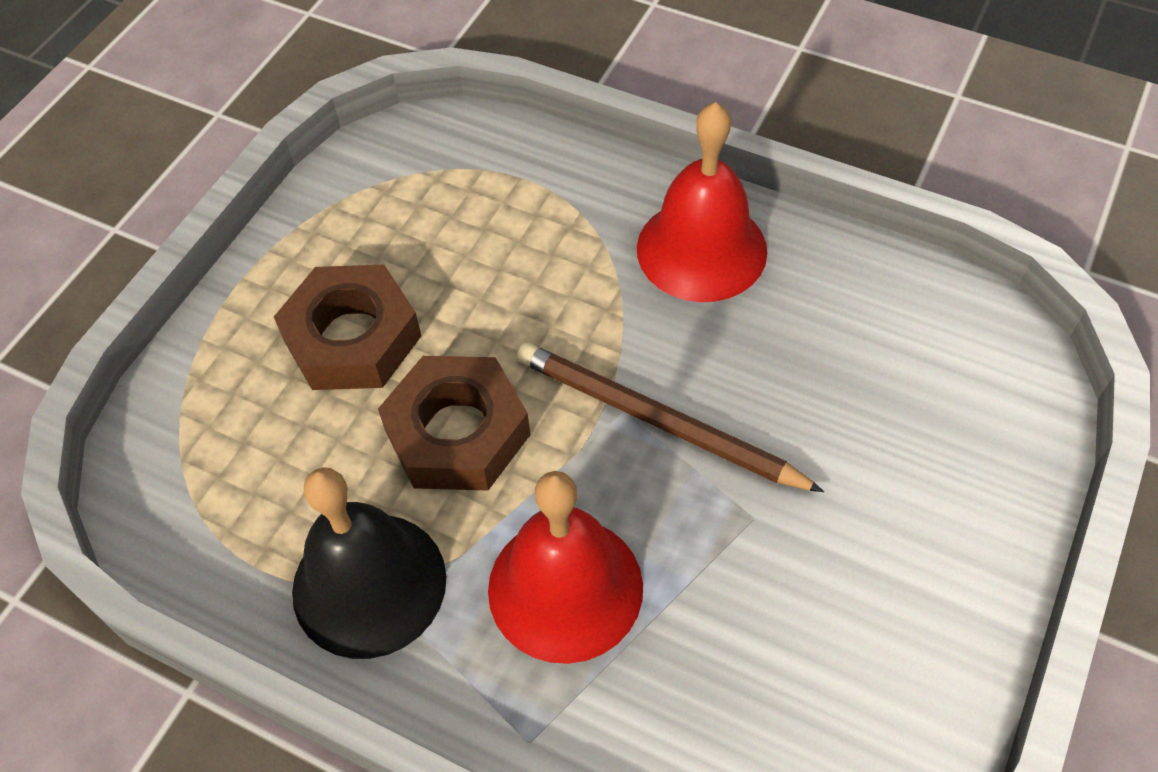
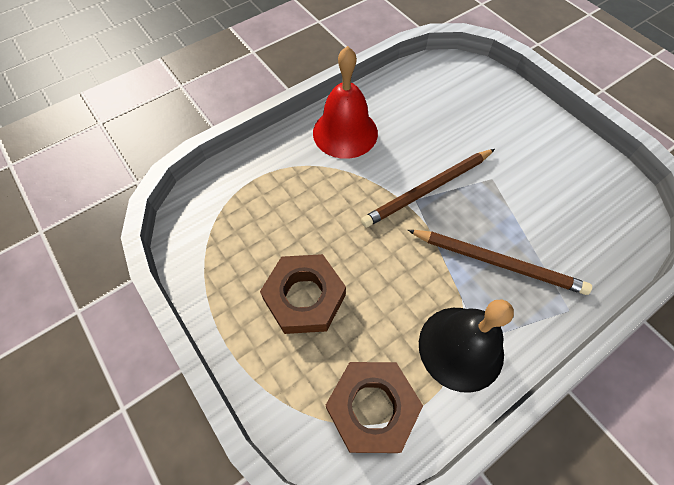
camera: 65 degrees left, 5 degrees up
brown nut [378,356,530,491] -> brown nut moved to [326,362,423,453]
red bell [488,471,643,664] -> brown pencil [408,230,592,295]

